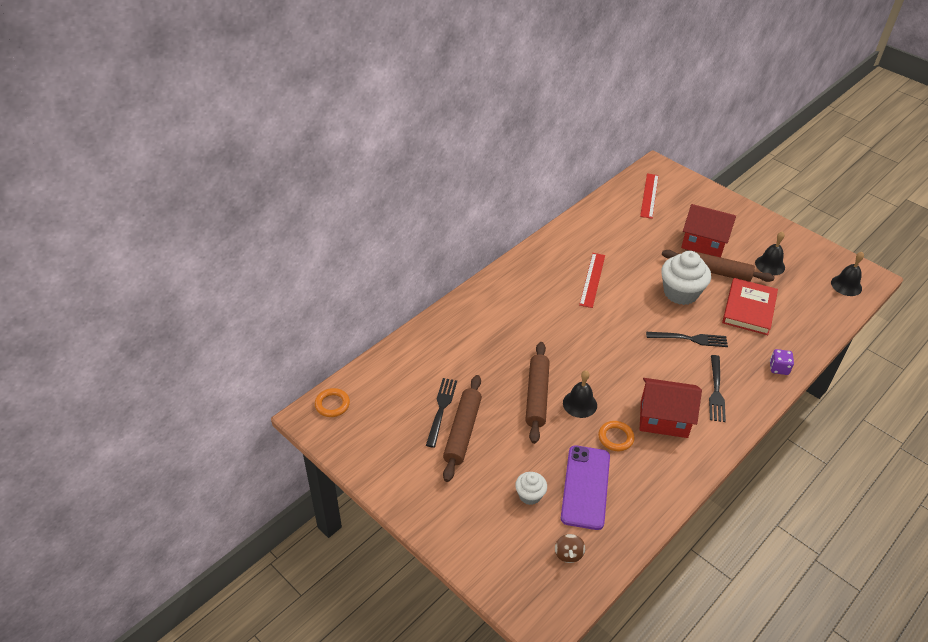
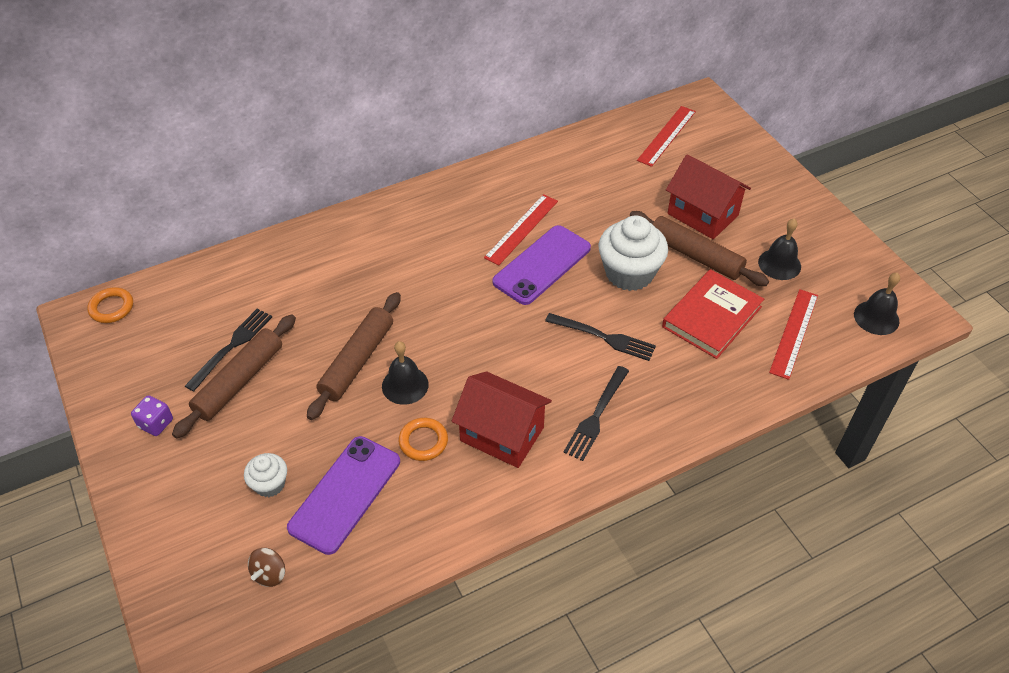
camera: 20 degrees right, 5 degrees up
purple dice [770,349,794,375] -> purple dice moved to [131,395,173,436]
none -> purple phone [493,225,591,305]
none -> red ruler [769,289,818,380]

